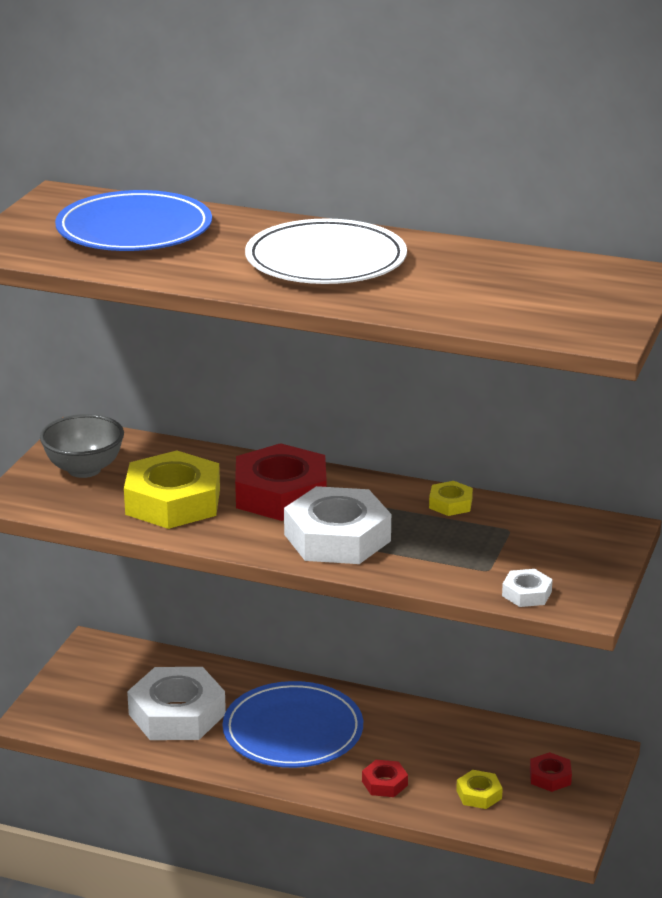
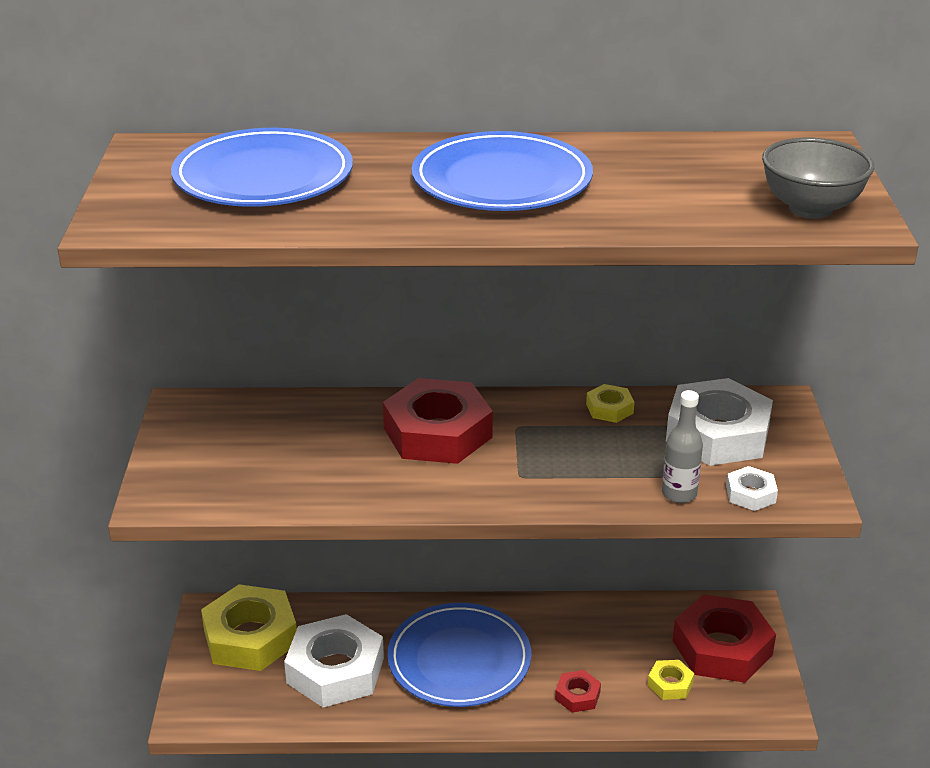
camera: 20 degrees left, 5 degrees up
grey bowl [40,414,124,478] -> grey bowl moved to [762,138,874,219]
yellow nut [124,450,220,529] -> yellow nut moved to [201,584,297,671]
white plate [245,218,407,284] -> blue plate [411,131,593,211]
white nut [284,486,391,564] -> white nut moved to [666,378,773,466]
red nut [530,752,572,792] -> red nut [672,594,776,683], size x2.20
none -> grey bottle [662,390,703,503]

